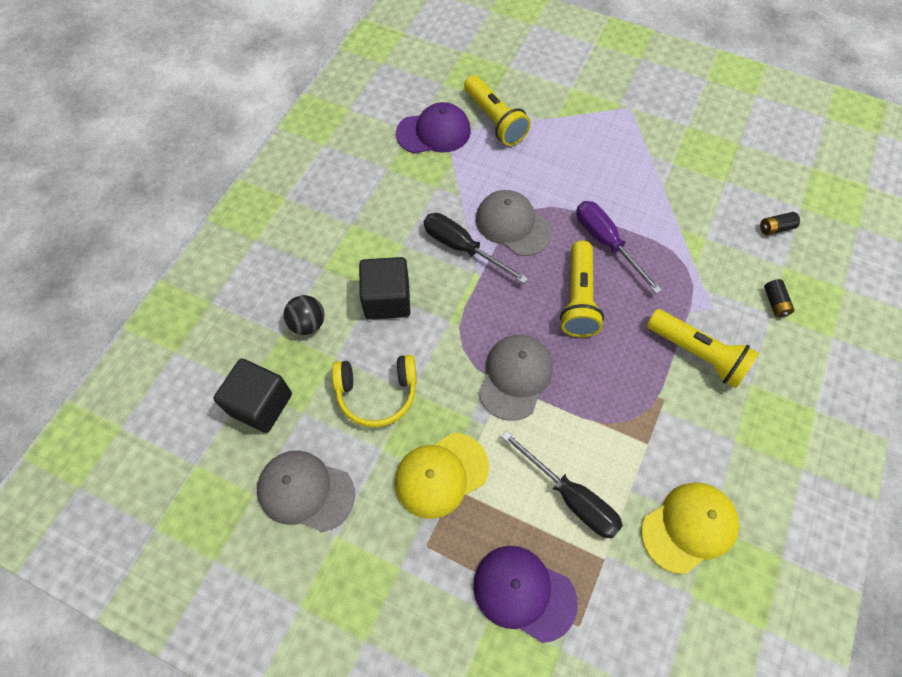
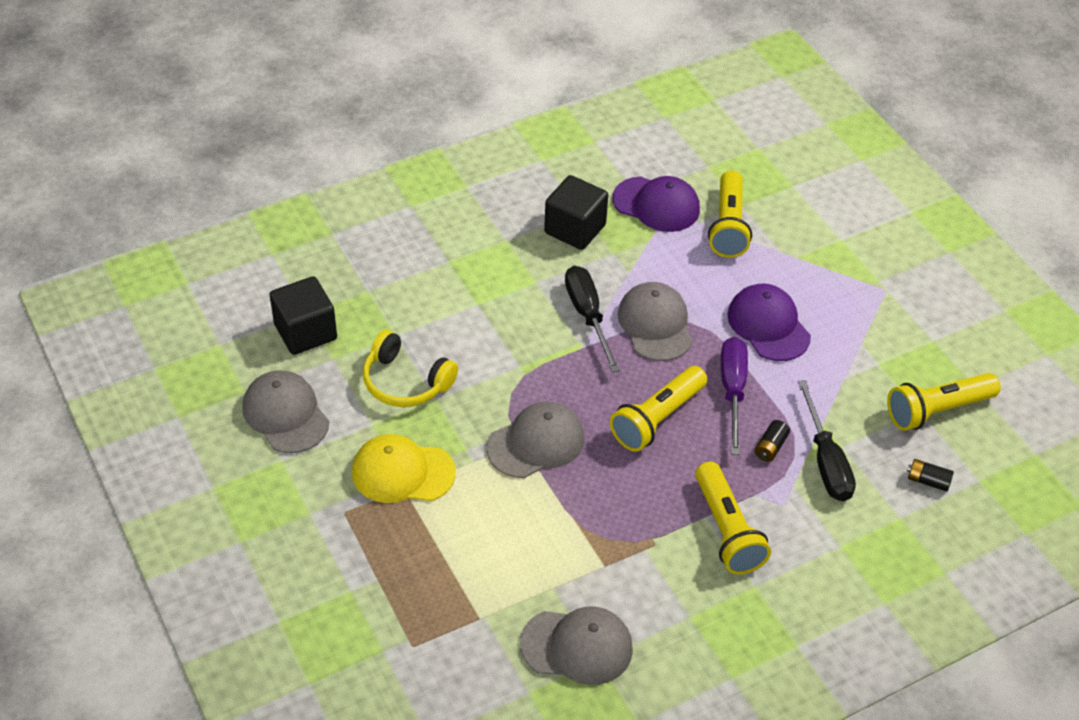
camera: 35 degrees right, 15 degrees down
black ball [283,295,324,335] -> none
black cube [359,257,410,320] -> black cube moved to [544,175,608,250]
purple cap [473,546,578,643] -> purple cap moved to [727,284,811,361]
black screwdriver [501,431,623,539] -> black screwdriver moved to [798,380,856,501]
yellow cap [641,482,739,574] -> grey cap [520,606,633,685]
black battery [764,279,795,317] -> black battery moved to [755,420,790,462]
none -> yellow flashlight [887,373,1001,431]

